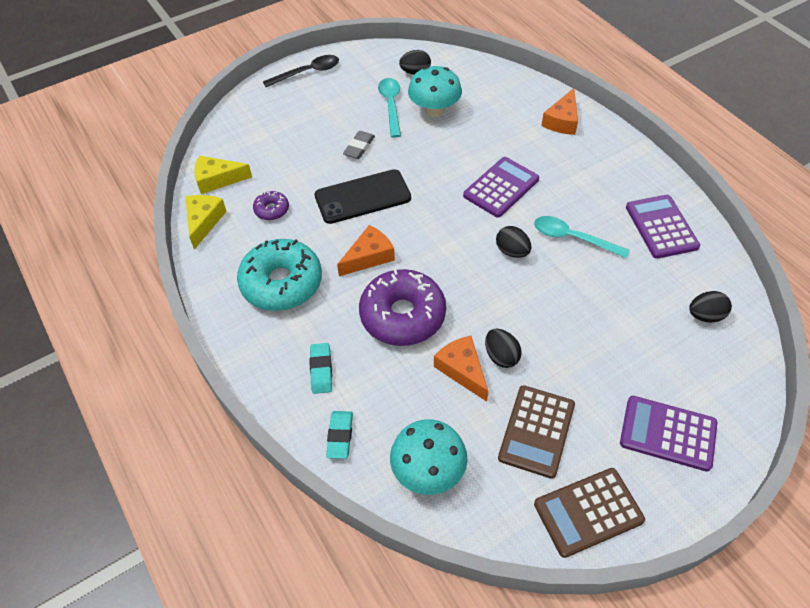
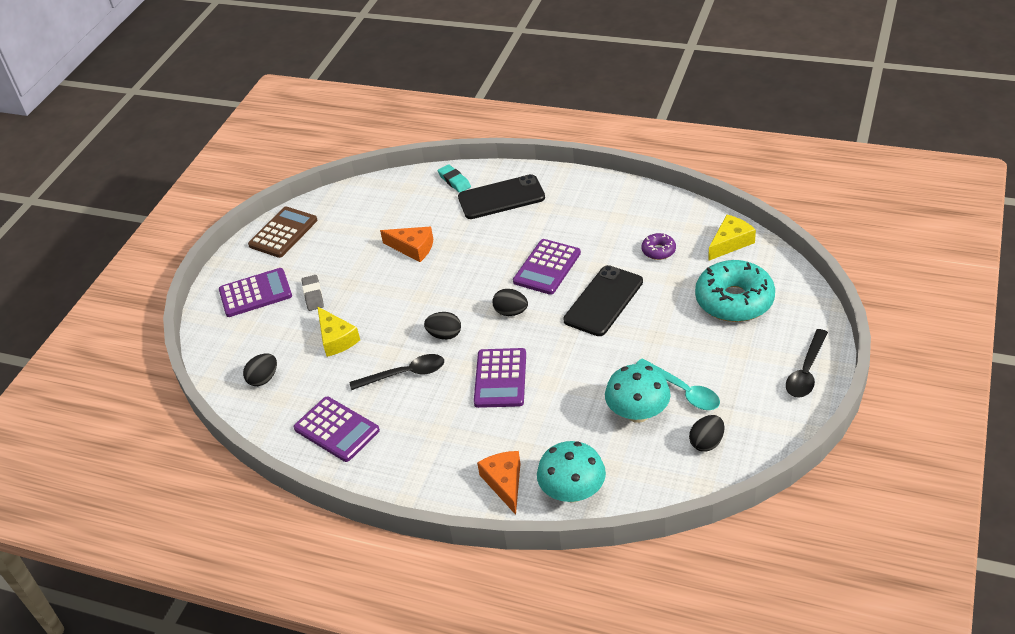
camera: 145 degrees right, 10 degrees down
yellow cheese [185,195,227,250] -> yellow cheese moved to [317,306,360,357]
turquoise donut [237,239,322,311] -> turquoise donut moved to [695,260,775,322]
turquoise eraser [309,343,332,394] -> black phone [458,174,545,219]
orange cheese [337,225,395,276] -> purple calculator [513,239,581,295]
grey eraser [343,131,375,159] -> grey eraser moved to [302,275,324,311]
purple donut [359,268,446,346] -> none
turquoise mushroom [390,419,468,495] -> turquoise mushroom moved to [537,441,606,503]
black egg [485,329,522,368] -> black egg moved to [492,289,528,316]
brown calculator [498,385,575,479] -> none
turquoise spoon [534,216,630,258] -> black spoon [350,354,444,390]

